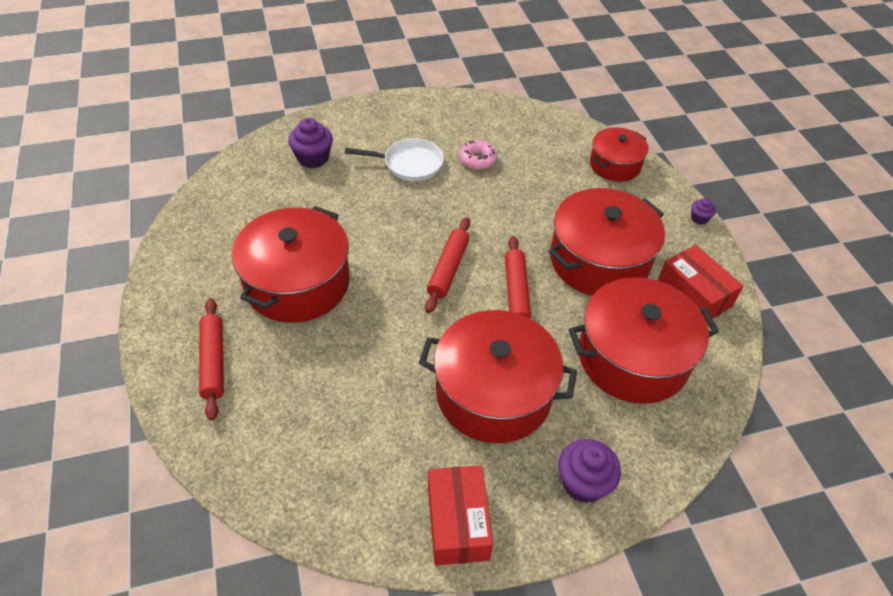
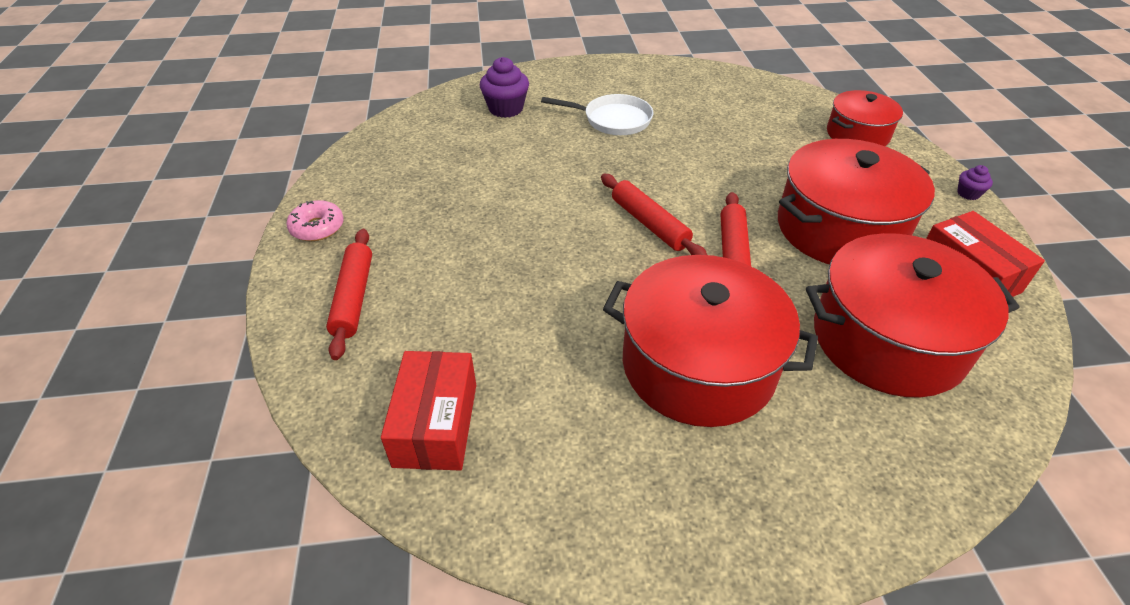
camera: 10 degrees right, 5 degrees down
red pot [232,206,350,323] -> none
red rolling pin [425,217,470,313] -> red rolling pin turned 60 degrees counterclockwise [601,174,707,255]
red box [428,465,493,566] -> red box moved to [381,351,476,471]
pink donut [459,140,498,170] -> pink donut moved to [286,200,344,241]
purple cupcake [558,439,621,503] -> none

